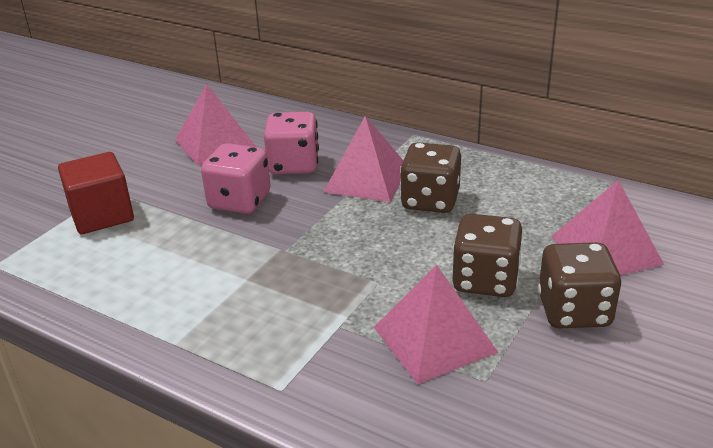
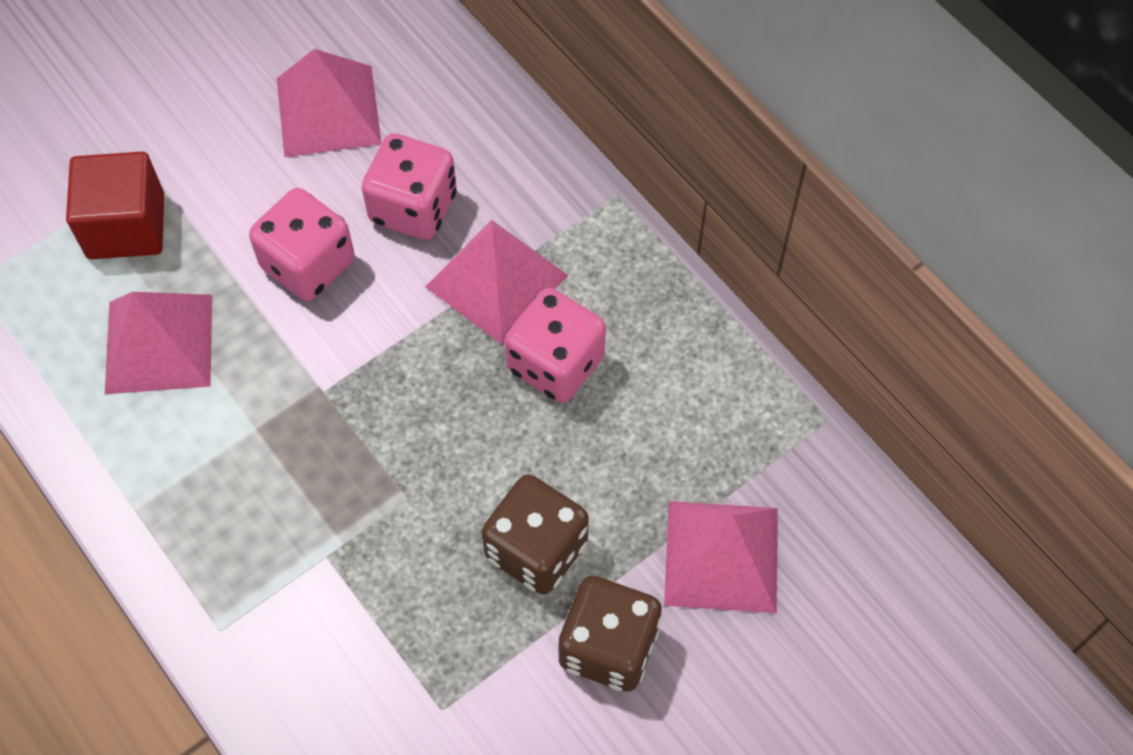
camera: 20 degrees right, 30 degrees up
pink pyramid [374,265,499,384] -> pink pyramid moved to [105,292,212,394]
brown dice [400,142,461,213] -> pink dice [505,288,606,403]

